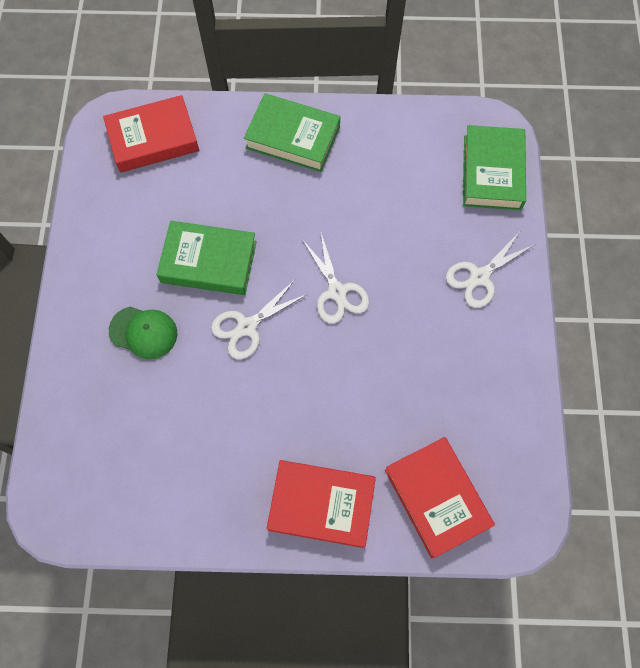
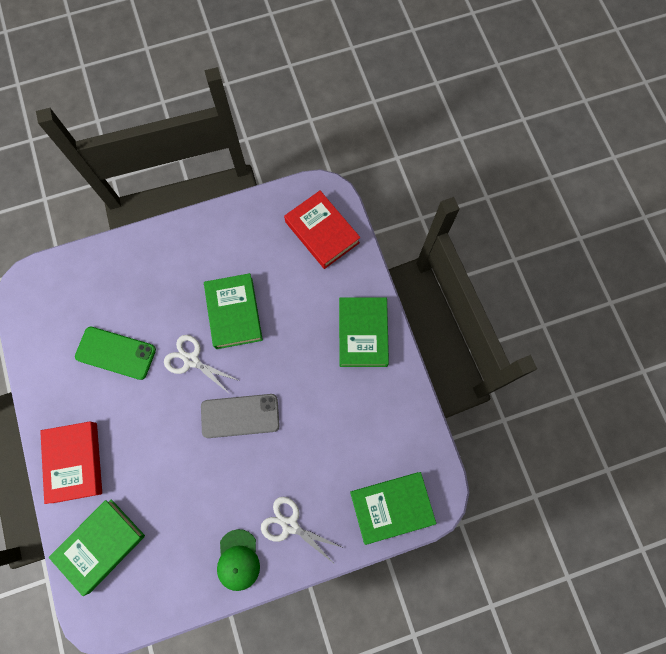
camera: 70 degrees right, 5 degrees up
green cap [109,307,177,359] -> green cap moved to [217,529,260,591]
white scissors [302,233,369,324] -> grey phone [201,394,280,438]
red book [385,437,495,559] -> green book [49,499,145,596]
none -> green phone [75,327,156,380]

